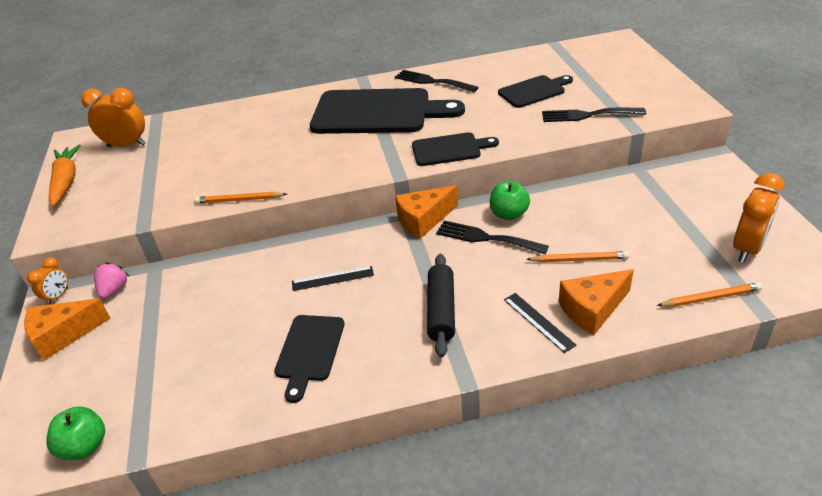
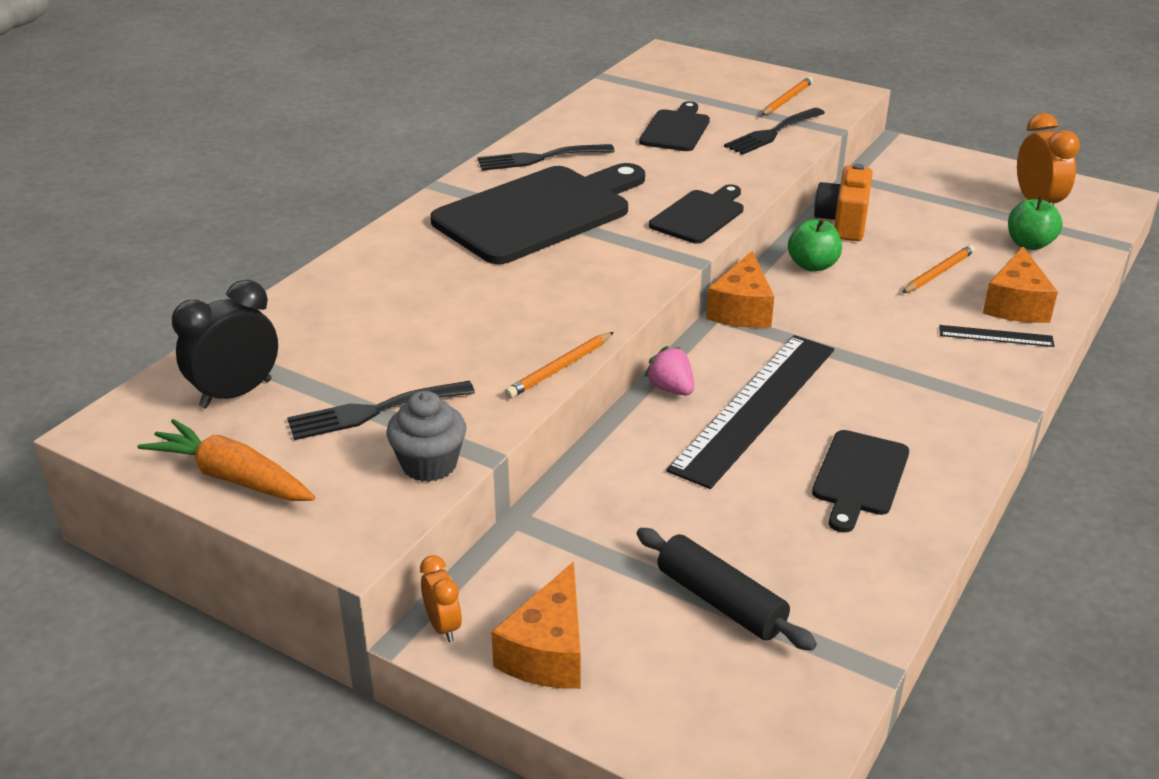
camera: 50 degrees left, 5 degrees down
green apple [47,406,105,460] -> green apple moved to [1008,196,1063,250]
orange clock [81,88,146,147] -> black clock [172,280,278,408]
pink strawberry [94,262,129,299] -> pink strawberry moved to [645,346,694,395]
black cutting board [274,315,345,403] -> black cutting board turned 60 degrees clockwise [812,430,909,533]
black ruler [292,266,374,291] -> black ruler [666,335,834,489], size x2.29
black rolling pin [427,254,455,357] -> black rolling pin moved to [637,528,817,651]
black fork [436,221,549,254] -> black fork moved to [287,381,475,440]
orange pencil [657,282,763,307] -> orange pencil moved to [761,77,813,115]
none -> grey cupcake [386,391,466,482]
none -> orange camera [814,163,873,241]

